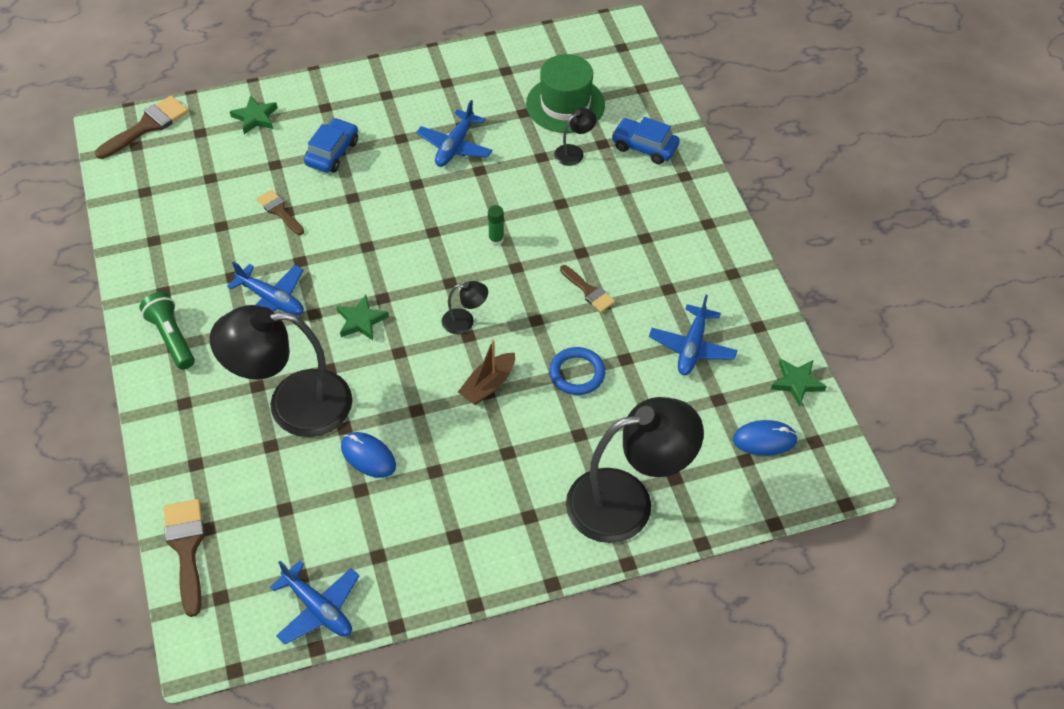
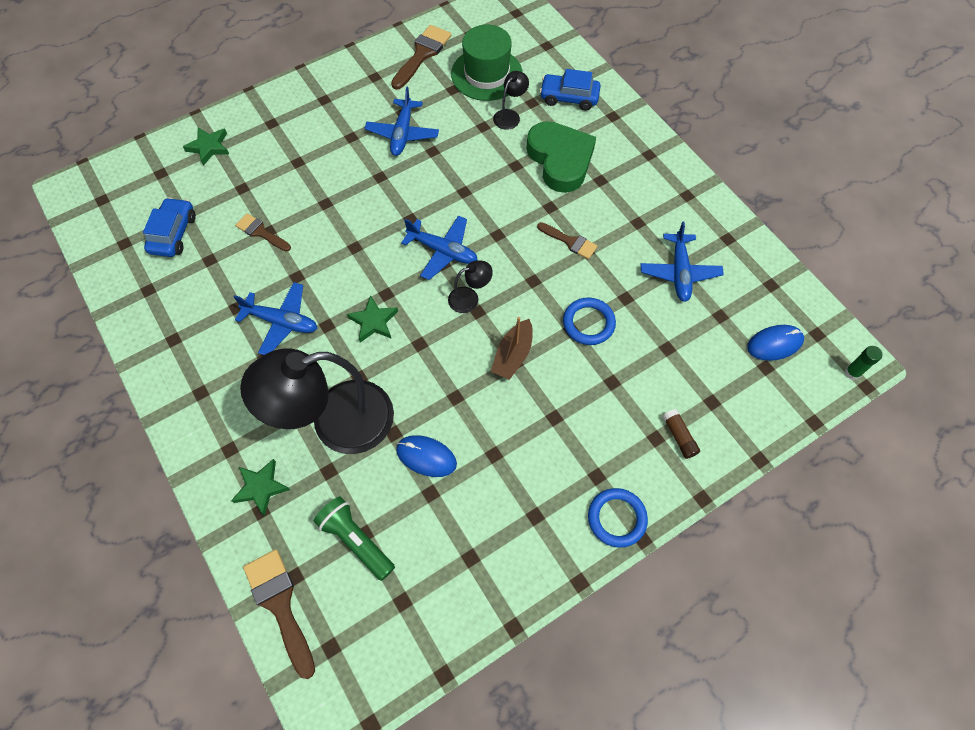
camera: 15 degrees left, 10 degrees up
brown brush [95,96,189,159] -> brown brush moved to [391,25,451,90]
green flashlight [139,292,195,370] -> green flashlight moved to [314,496,395,581]
blue plane [270,560,359,644] -> blue plane moved to [401,216,478,280]
blue car [304,118,358,173] -> blue car moved to [143,197,196,257]
green glue stick [488,205,504,246] -> green glue stick moved to [845,346,883,380]
black lamp [566,397,704,543] -> brown glue stick [662,409,700,459]
green star [771,359,827,407] -> green star moved to [231,459,290,516]
none -> green heart [526,121,596,193]
none -> blue ring [588,488,648,548]

